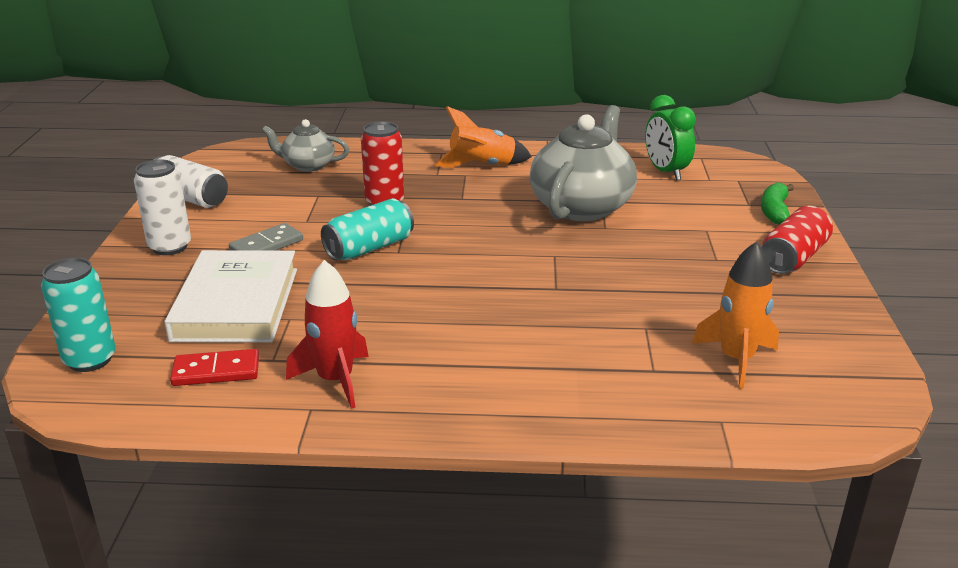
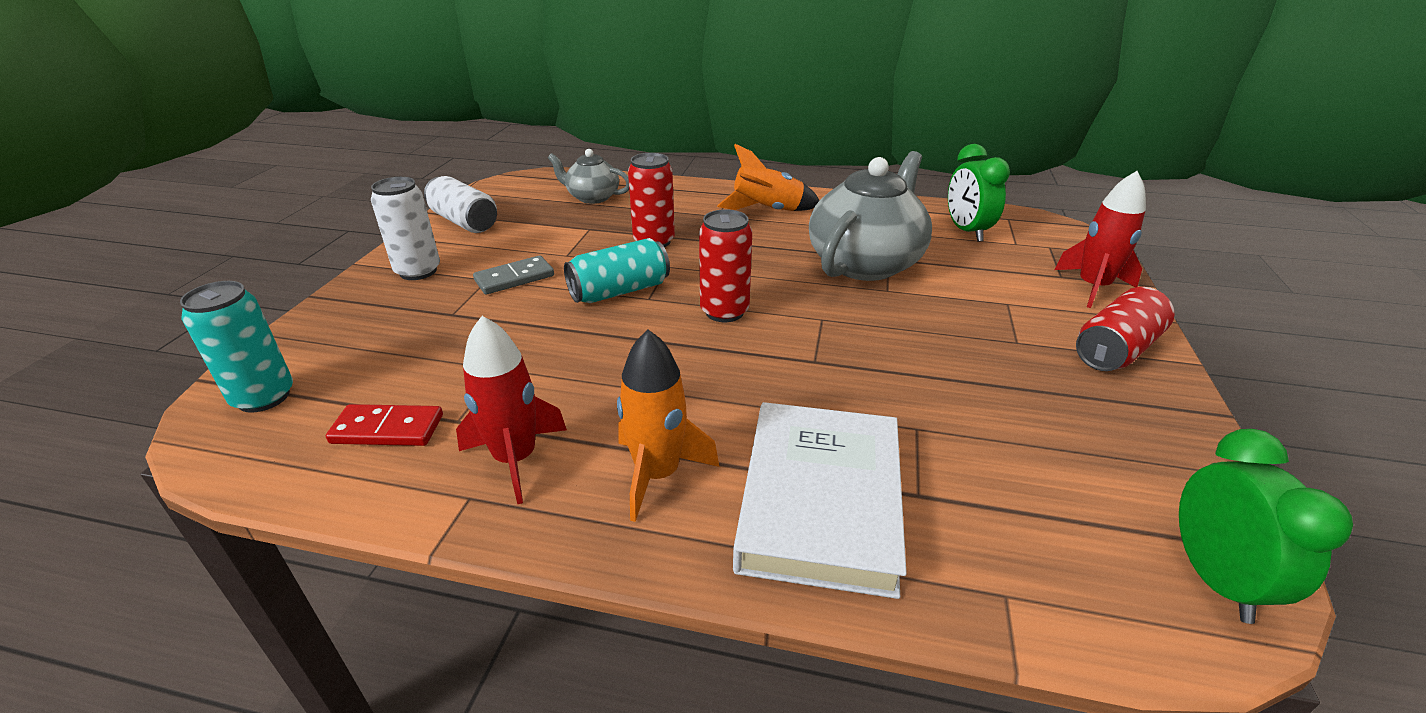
camera: 10 degrees right, 5 degrees up
white book [164,250,297,343] -> white book moved to [733,402,907,599]
orange rocket [692,241,779,389] -> orange rocket moved to [617,330,719,522]
green banana [761,182,794,224] -> red rocket [1055,171,1146,308]
none -> red can [699,209,752,322]
none -> green clock [1179,429,1353,624]

